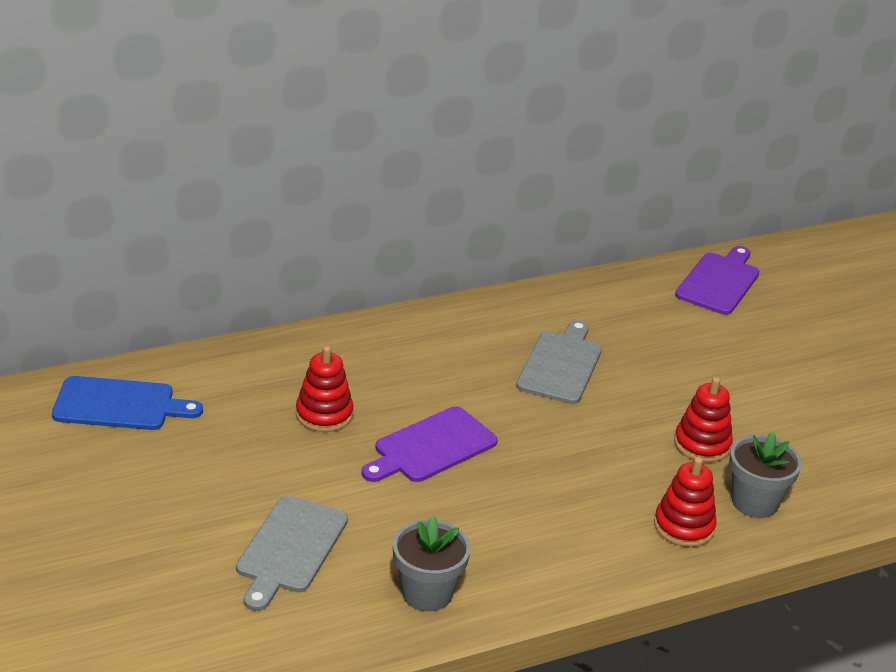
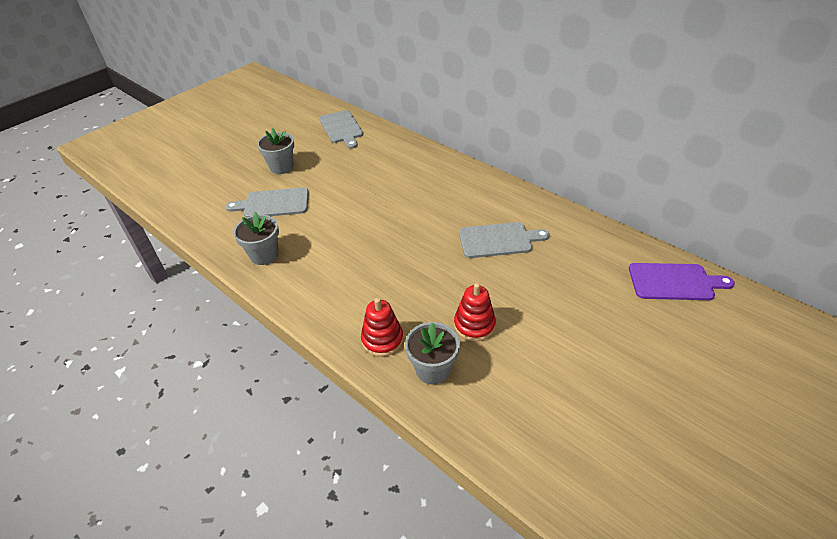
camera: 70 degrees right, 10 degrees up
blue cutting board [52,376,203,430] -> grey cutting board [319,110,363,149]
red stacking toy [296,346,354,432] -> none
purple cutting board [362,406,498,482] -> none
none -> grey flower pot [257,128,294,174]

